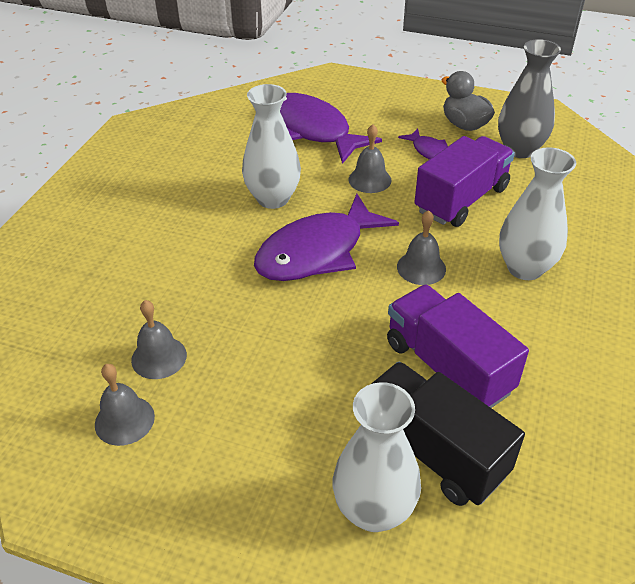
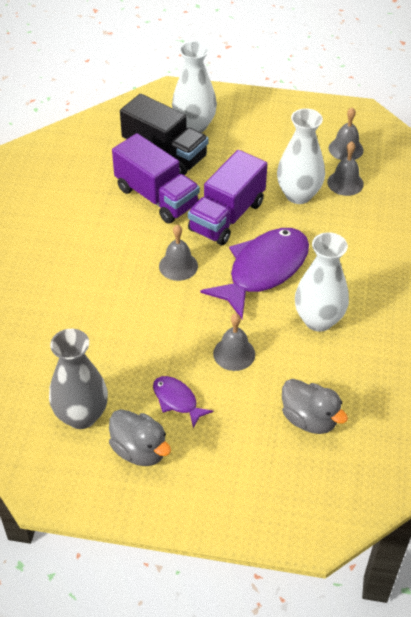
camera: 170 degrees right, 5 degrees up
purple fish [280,93,382,164] -> grey duck [282,379,348,434]
purple truck [414,136,515,227] -> purple truck moved to [188,150,267,245]
white vase [499,147,576,280] -> white vase moved to [277,108,325,204]

